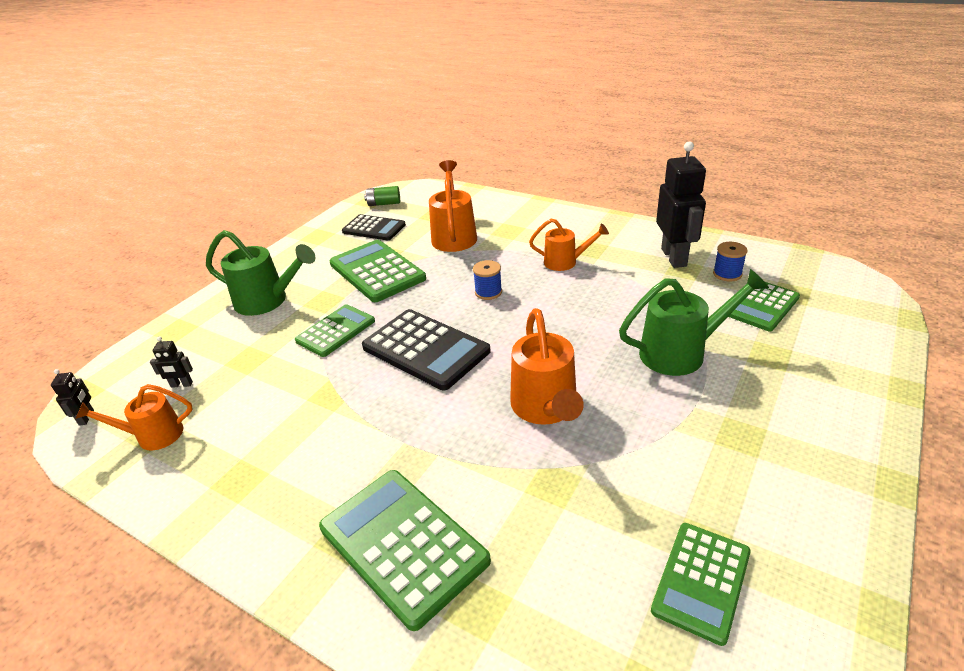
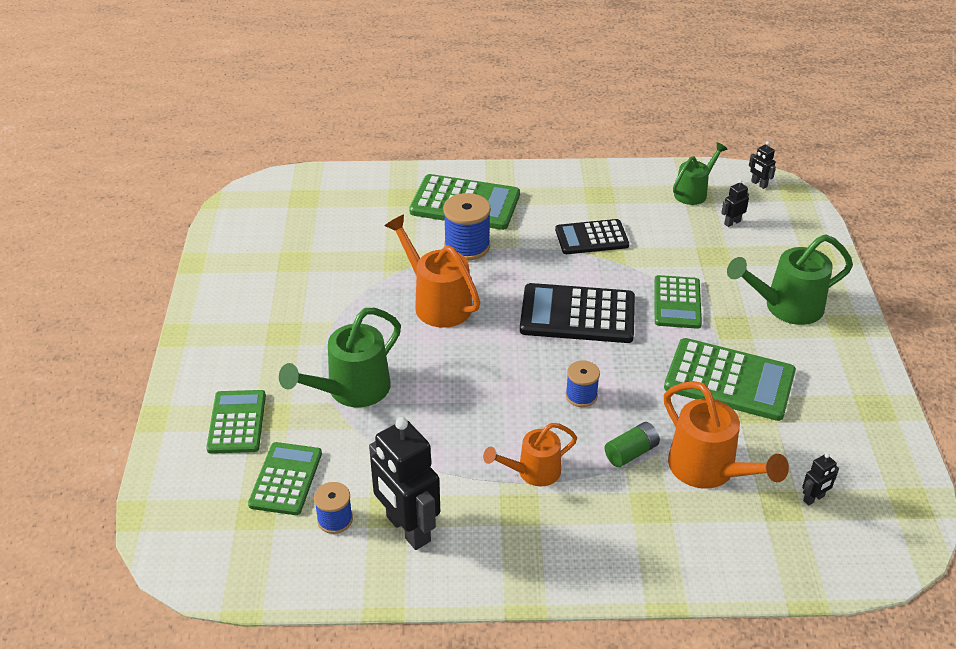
camera: 145 degrees right, 5 degrees up
orange watering can [75,384,193,450] -> green watering can [673,142,728,205]
black calculator [342,214,406,240] -> black calculator moved to [555,219,629,254]
green battery [364,186,400,206] -> green battery moved to [605,422,660,467]
green calculator [651,523,751,646] -> green calculator moved to [206,390,266,454]
none -> blue spool [443,193,491,261]
none -> black robot [802,453,839,506]

